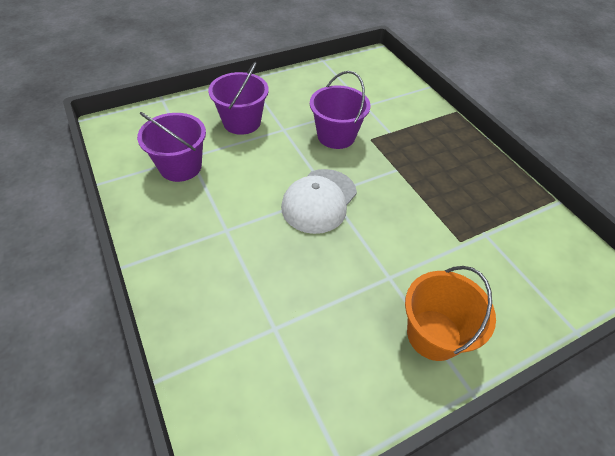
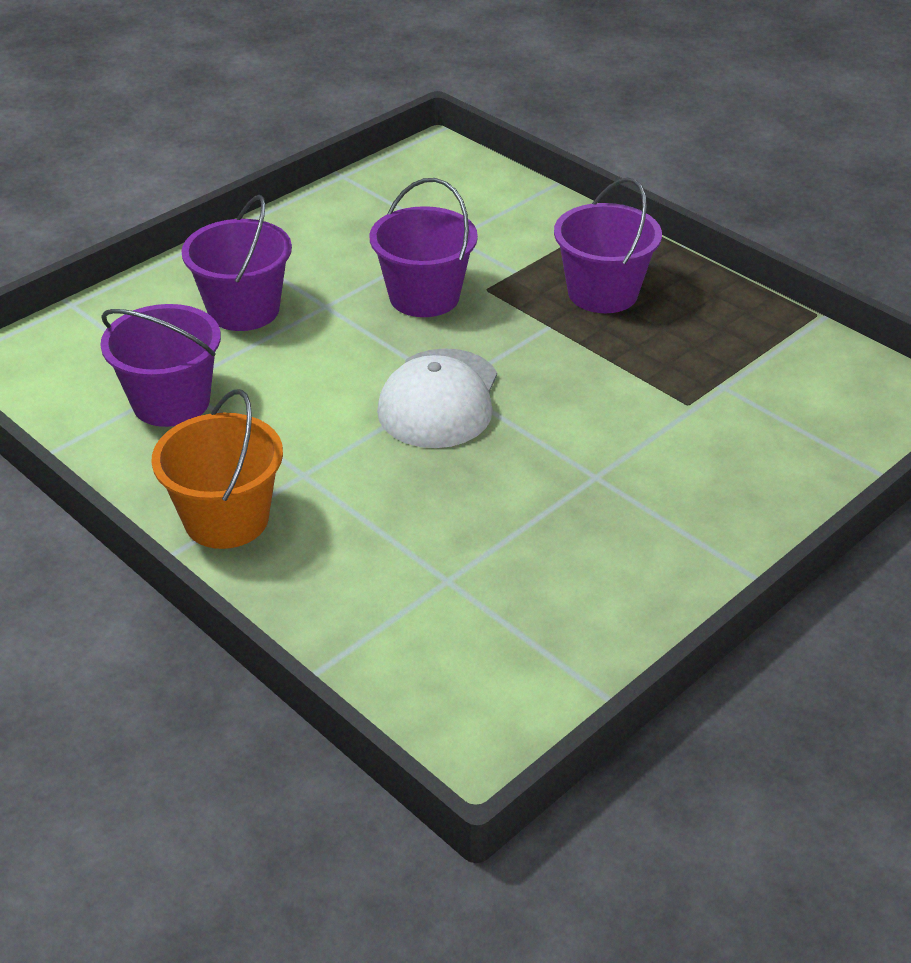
camera: 15 degrees left, 10 degrees down
orange bucket [405,266,496,361] -> orange bucket moved to [151,389,283,549]
none -> purple bucket [554,177,662,313]

